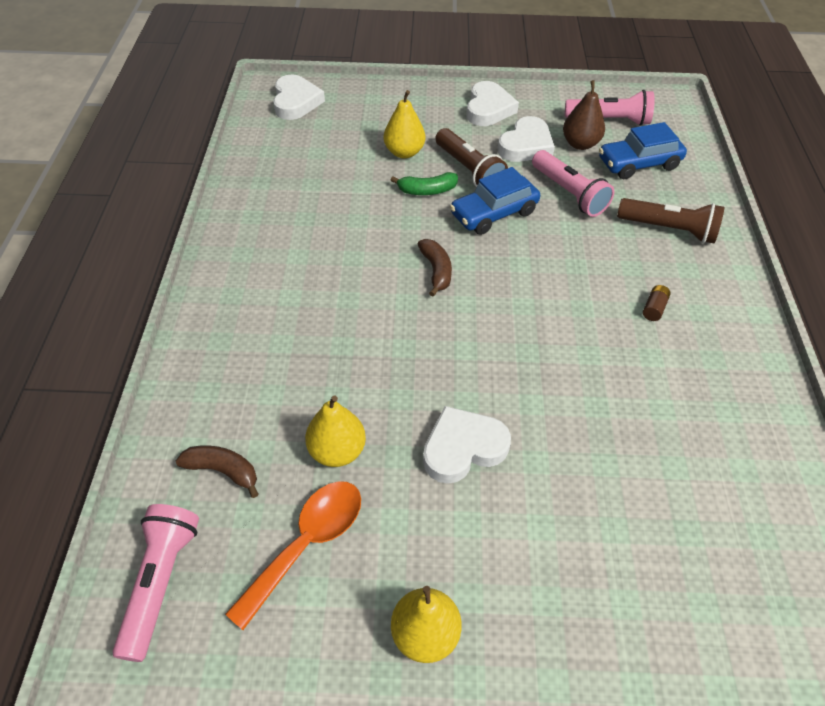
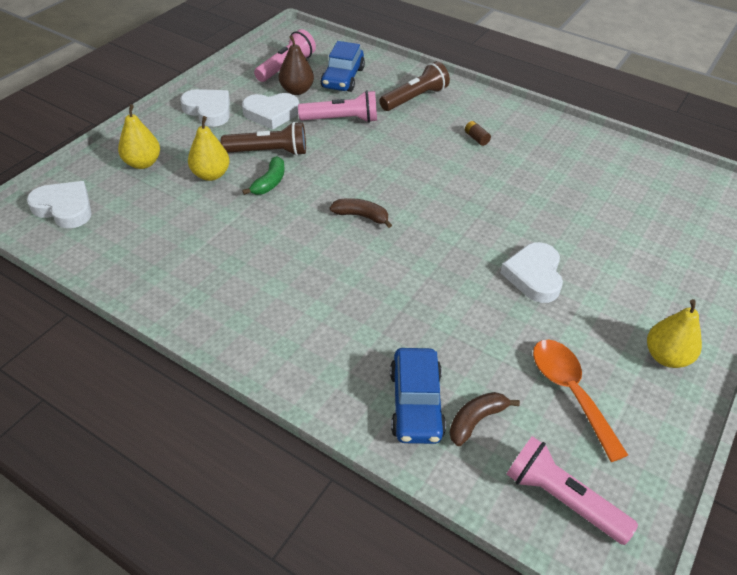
camera: 60 degrees left, 5 degrees down
yellow pear [305,396,366,467] -> yellow pear moved to [118,104,160,169]
blue car [450,167,540,235] -> blue car moved to [390,348,446,444]
white heart [498,116,555,162] -> white heart turned 105 degrees clockwise [242,93,299,130]

